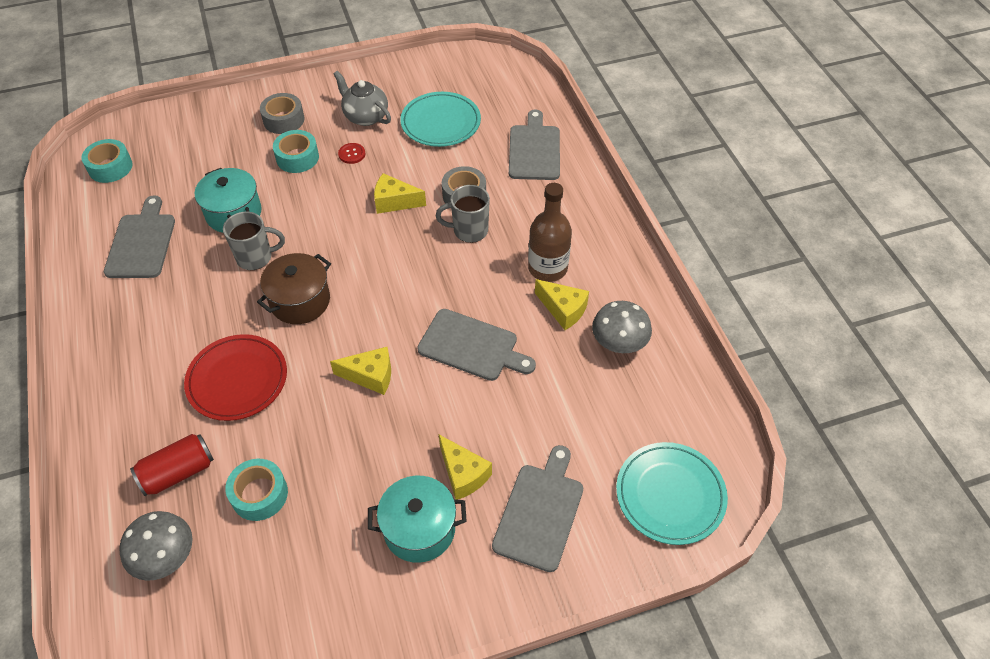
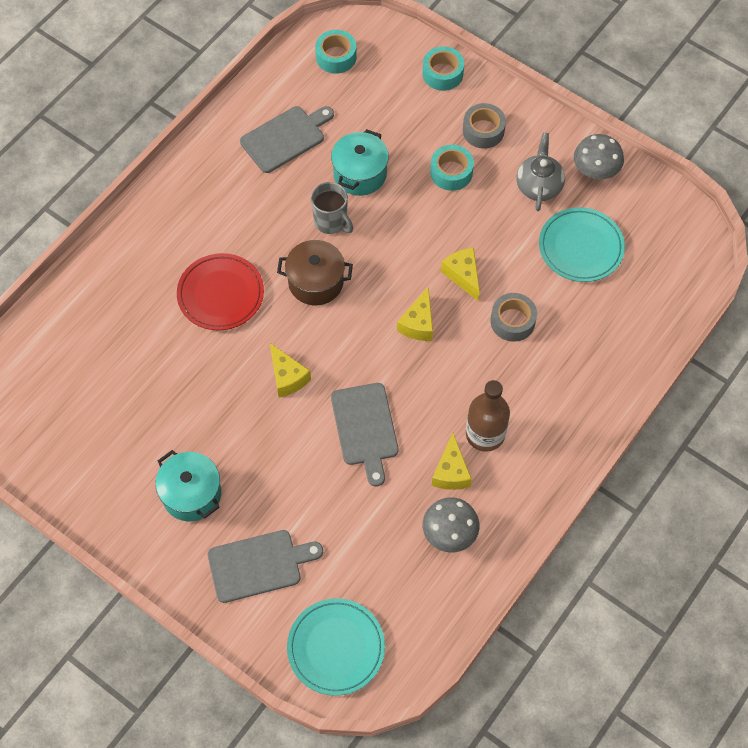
camera: 55 degrees right, 10 degrees up
grey mushroom [119,511,193,581] -> grey mushroom moved to [574,134,624,179]
red can [130,434,214,496] -> none
turquoise tape [225,459,288,521] -> turquoise tape moved to [422,46,464,91]
red button [338,143,365,164] -> none
grey mug [436,185,490,243] -> none
yellow cheese [439,435,492,500] -> yellow cheese moved to [397,287,433,341]
grey cutting board [509,110,560,180] -> none

